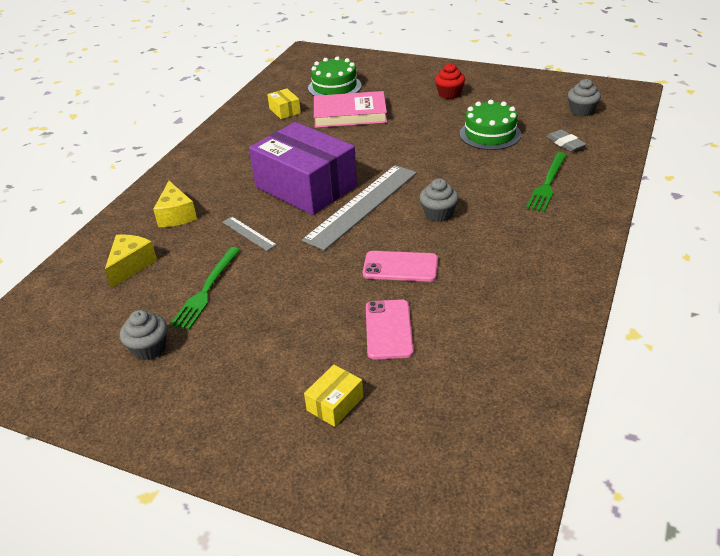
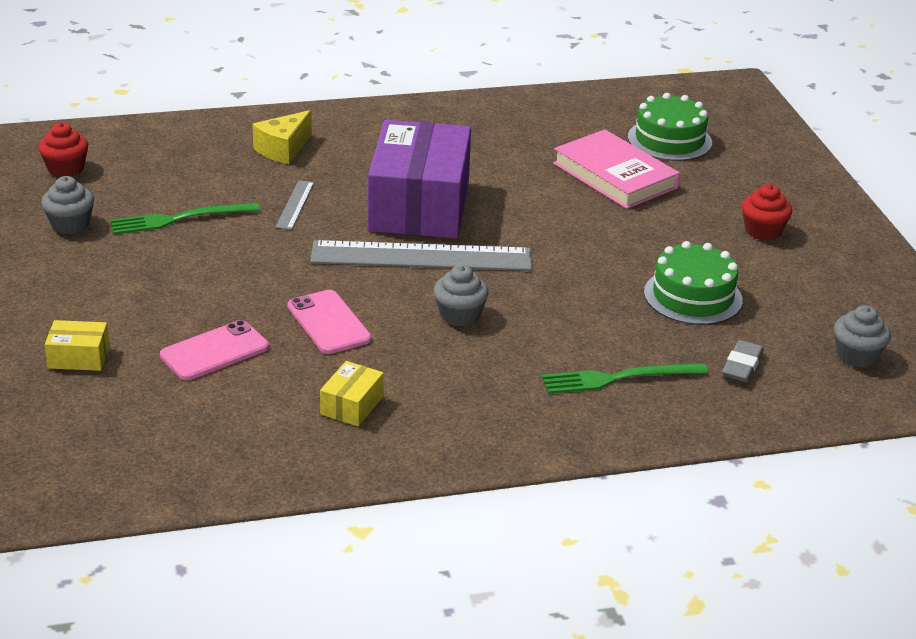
camera: 50 degrees right, 5 degrees down
yellow cheese [105,234,157,288] -> none
yellow box [267,88,301,119] -> yellow box moved to [320,361,384,426]
none -> red cupcake [38,122,88,177]

